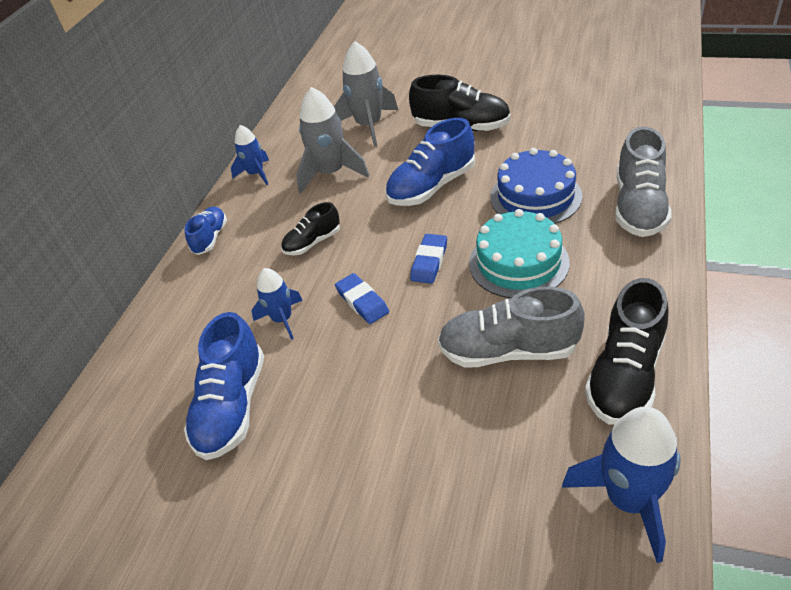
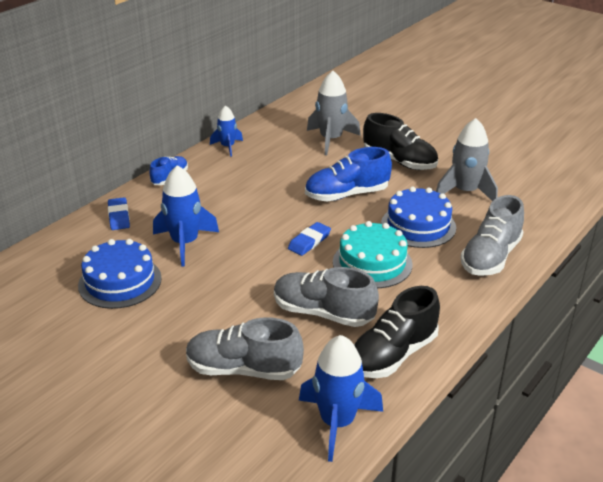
camera: 15 degrees right, 10 degrees down
blue shoe [184,312,264,460] -> blue cake [78,239,162,309]
blue rocket [251,268,303,340] -> blue rocket [153,165,219,267], size x1.64
black shoe [281,202,340,255] -> none
grey rocket [296,87,369,194] -> grey rocket moved to [436,118,498,201]
blue eraser [335,273,389,324] -> blue eraser moved to [108,197,130,230]
none -> grey shoe [186,317,304,380]

